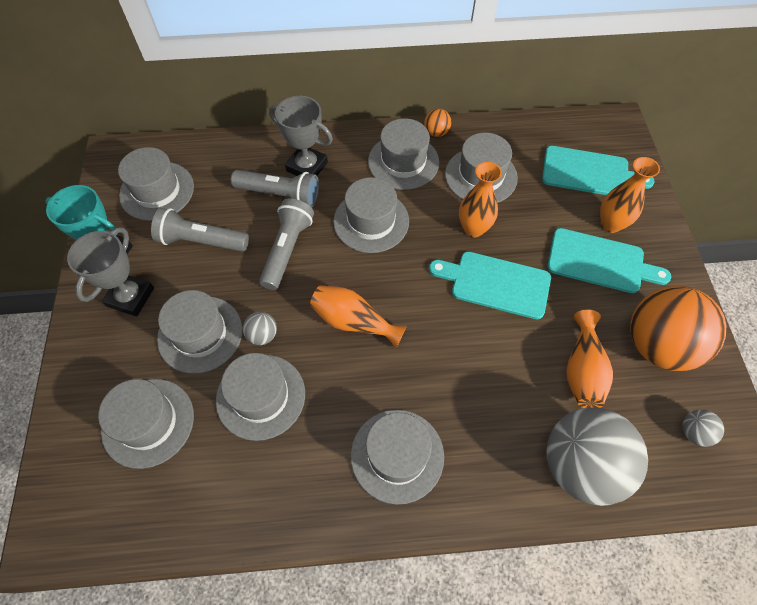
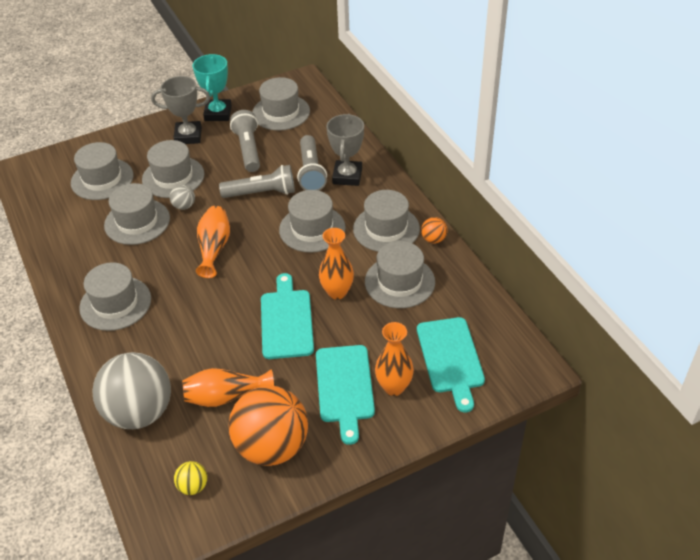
camera: 70 degrees right, 15 degrees down
grey ball [682,409,724,447] -> yellow ball [174,461,208,495]

